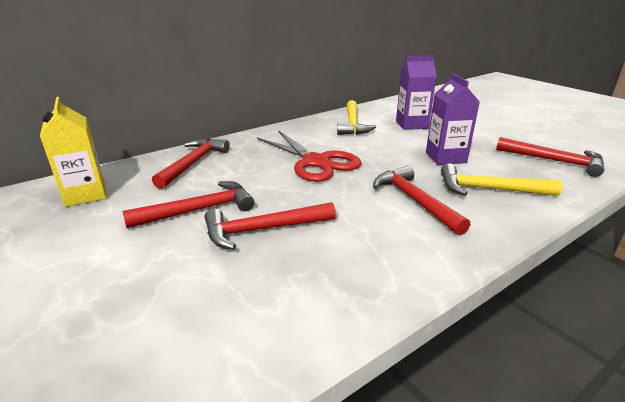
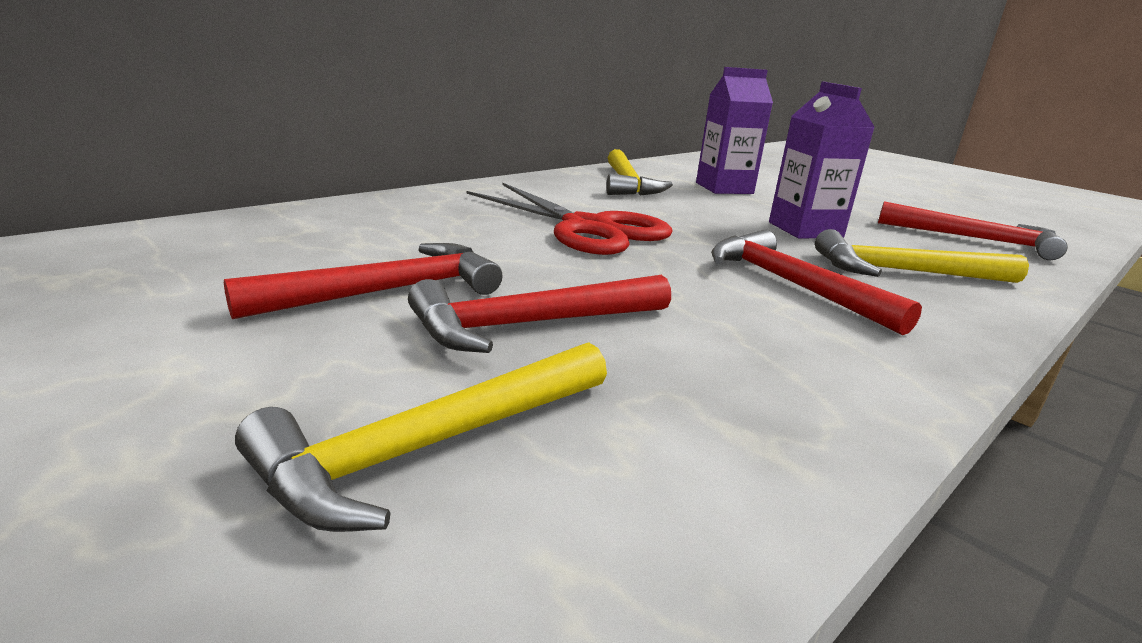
camera: 10 degrees left, 5 degrees down
yellow carton [40,97,106,207] -> none
red hammer [152,138,230,189] -> none
none -> yellow hammer [235,342,607,532]

